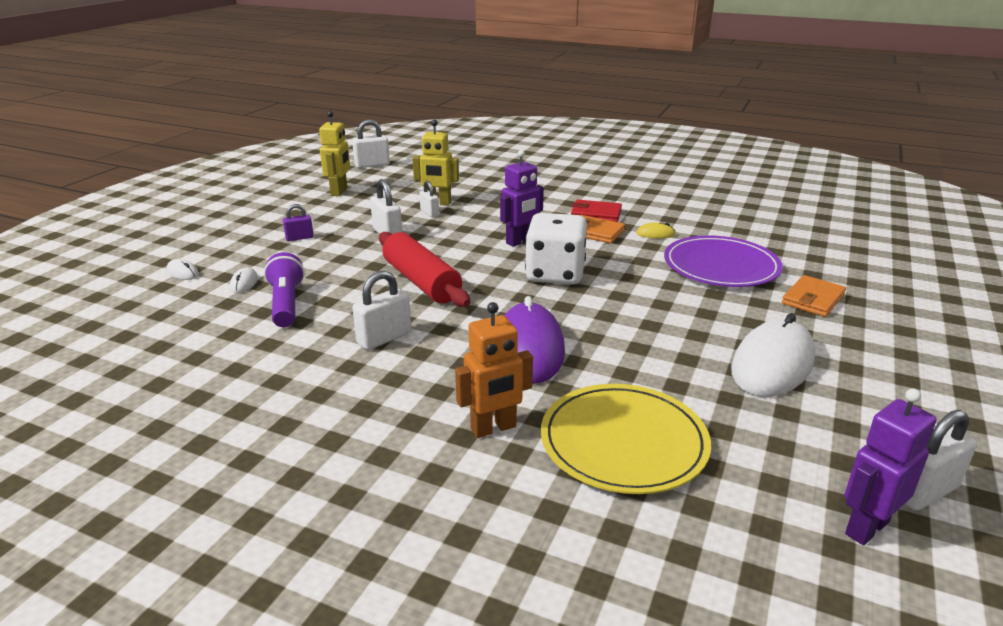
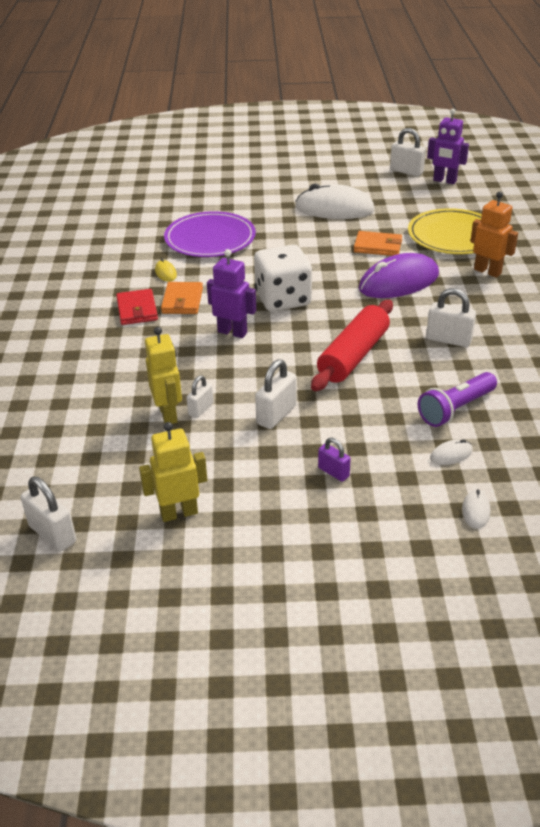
camera: 115 degrees left, 10 degrees up
orange wallet [782,275,846,317] -> orange wallet moved to [354,231,402,256]

